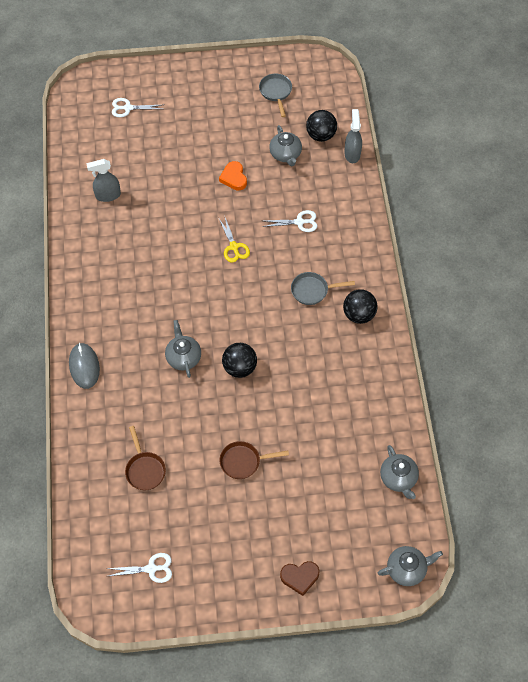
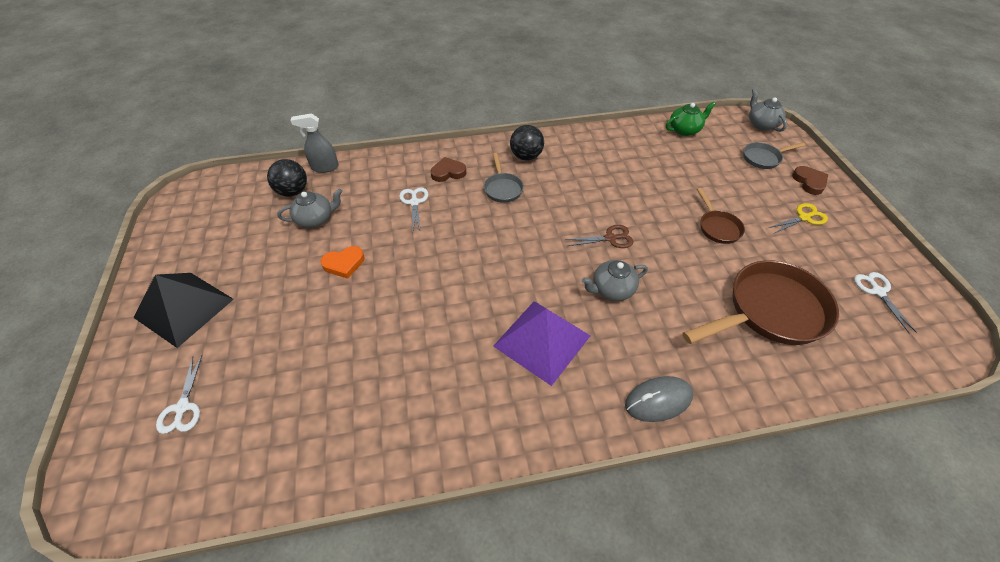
camera: 95 degrees left, 10 degrees down
grey spray bottle [86,159,121,202] -> none
brown pan [125,426,166,490] -> brown pan [683,260,839,345], size x2.03
yellow scissors [218,217,250,262] -> yellow scissors moved to [769,203,828,233]
black ball [222,343,257,378] -> brown scissors [565,225,633,248]
grey pan [259,74,292,117] -> grey pan moved to [743,142,806,169]
grey teapot [380,445,419,499] -> green teapot [666,101,716,136]
none -> black pyramid [133,273,234,348]
none -> brown heart [431,157,466,182]
none -> purple pyramid [493,301,590,386]

